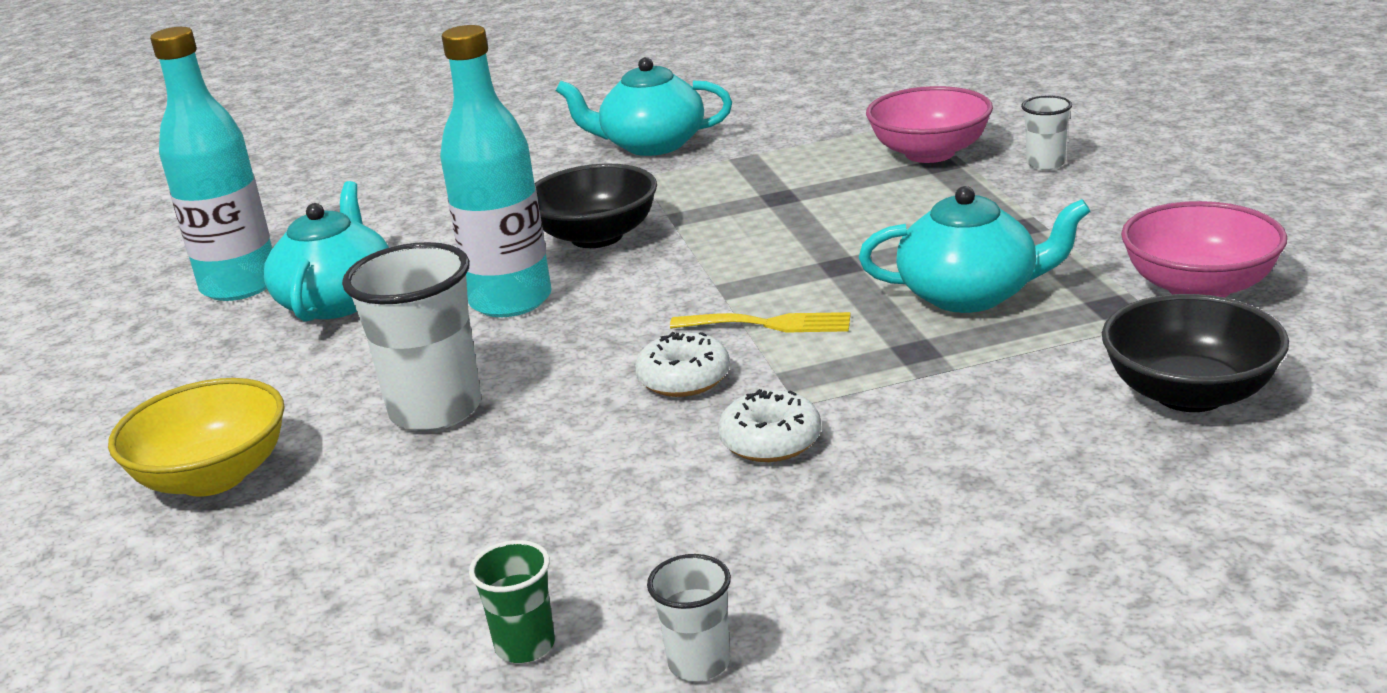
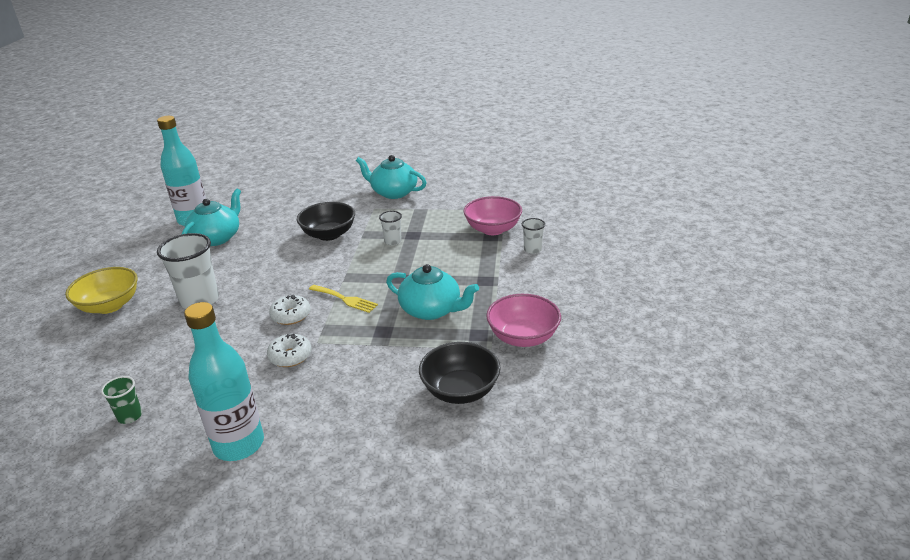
camera: 20 degrees right, 5 degrees up
turquoise bottle [440,25,552,317] -> turquoise bottle moved to [184,302,264,461]
white cup [647,554,731,681] -> white cup moved to [379,211,402,245]

